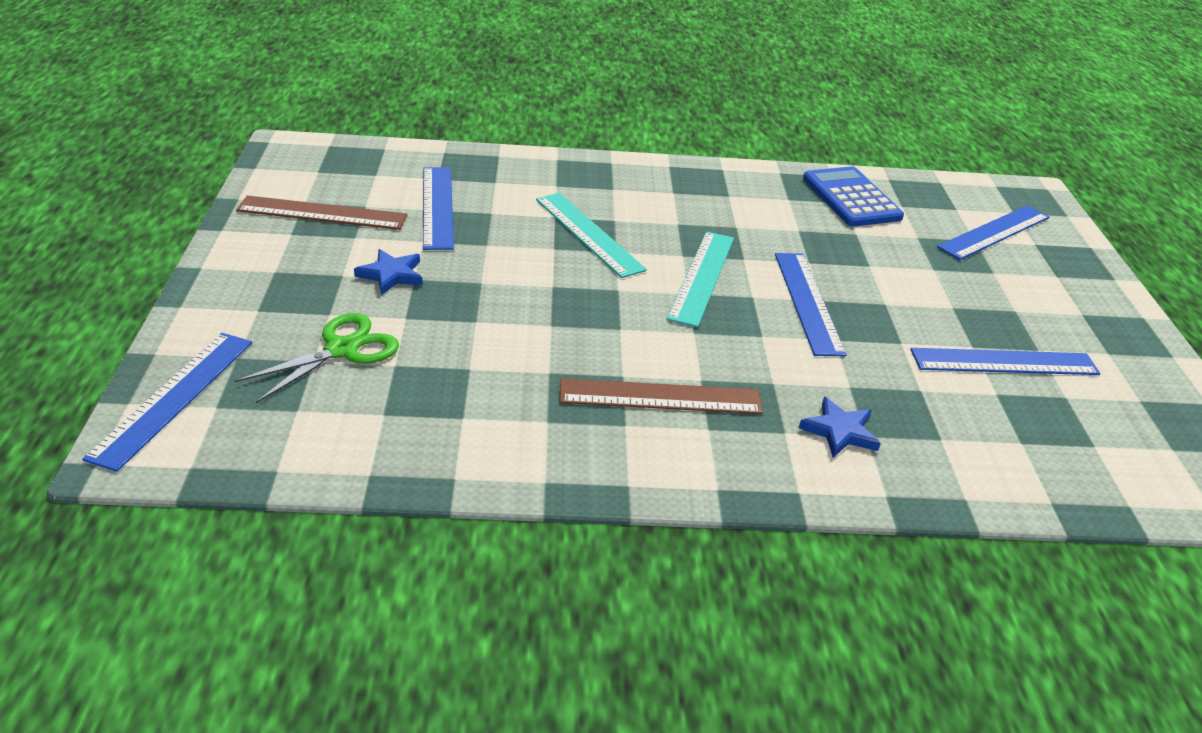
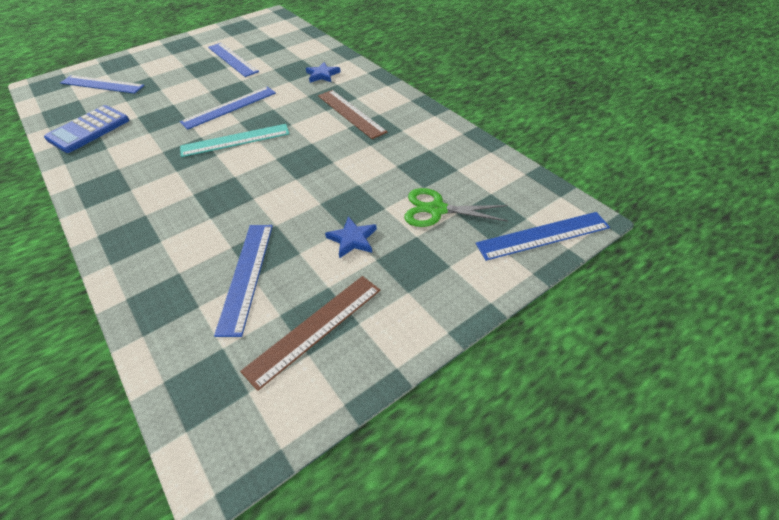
camera: 120 degrees left, 10 degrees up
brown ruler [236,195,407,230] -> brown ruler turned 75 degrees clockwise [240,276,380,391]
blue ruler [423,167,454,250] -> blue ruler turned 45 degrees counterclockwise [214,225,273,337]
turquoise ruler [536,193,647,278] -> none

